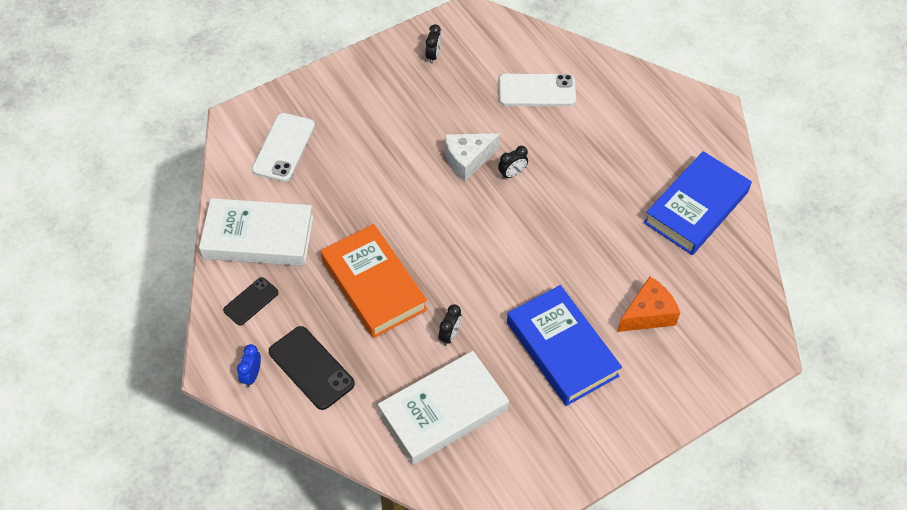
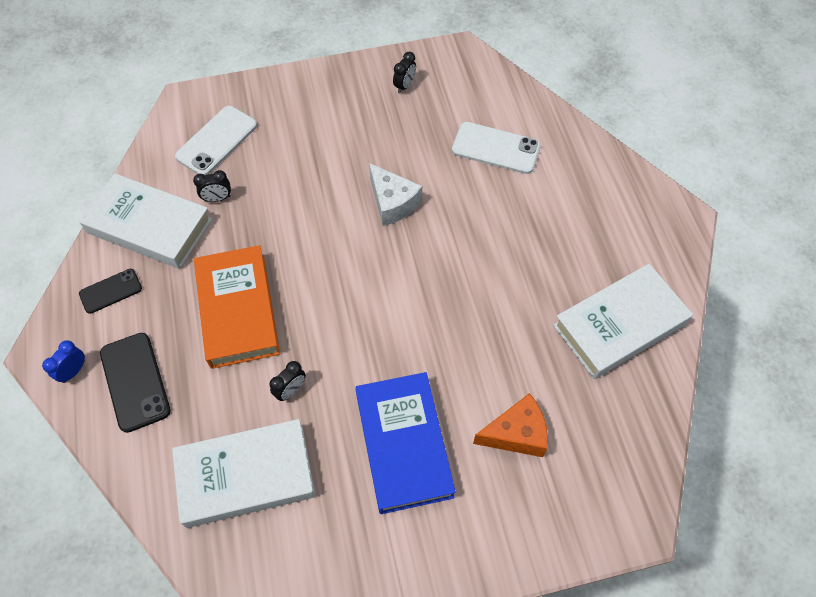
camera: 20 degrees right, 5 degrees up
white cheese [445,133,500,181] -> white cheese turned 120 degrees counterclockwise [369,163,422,226]
black clock [498,146,528,179] -> black clock moved to [193,170,231,202]
blue book [643,151,752,255] -> white book [553,264,693,379]

